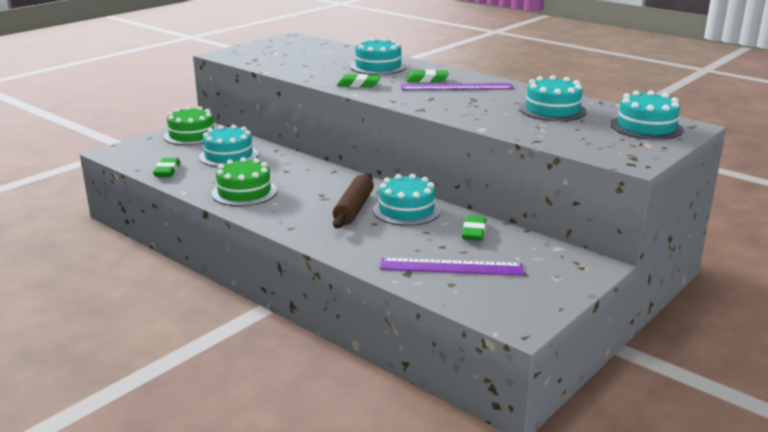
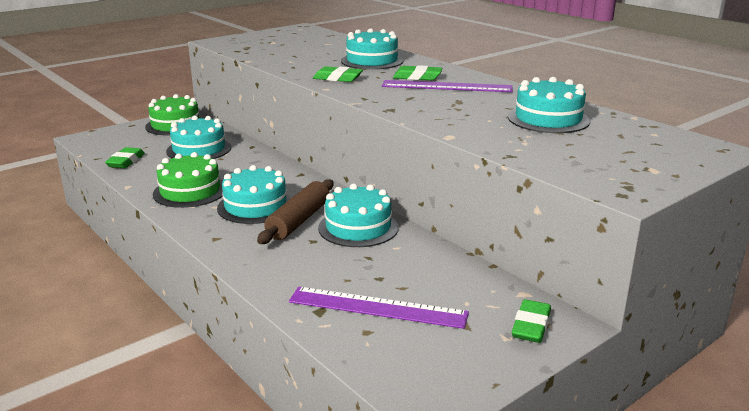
camera: 10 degrees right, 0 degrees up
green eraser [462,216,486,241] -> green eraser moved to [512,299,551,343]
turquoise cake [611,90,684,140] -> turquoise cake moved to [217,165,291,224]

